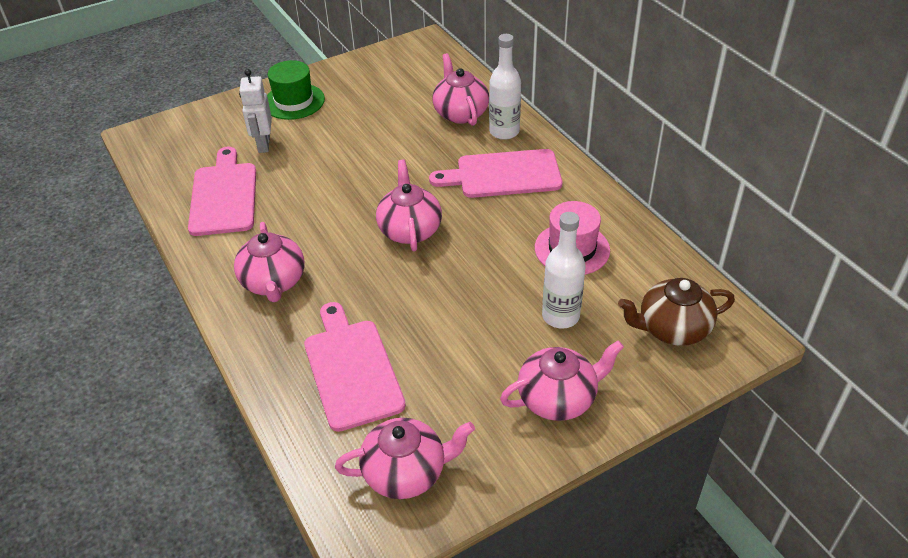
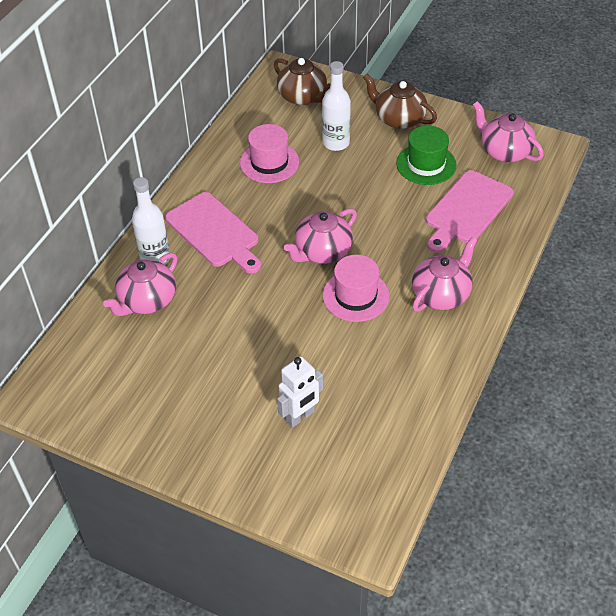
camera: 125 degrees left, 5 degrees up
pink cutting board [188,147,256,236] -> none
green hat [267,60,325,120] -> green hat moved to [396,126,457,185]
pink teapot [500,340,624,421] -> brown teapot [363,74,437,129]
none -> pink hat [323,255,390,322]

